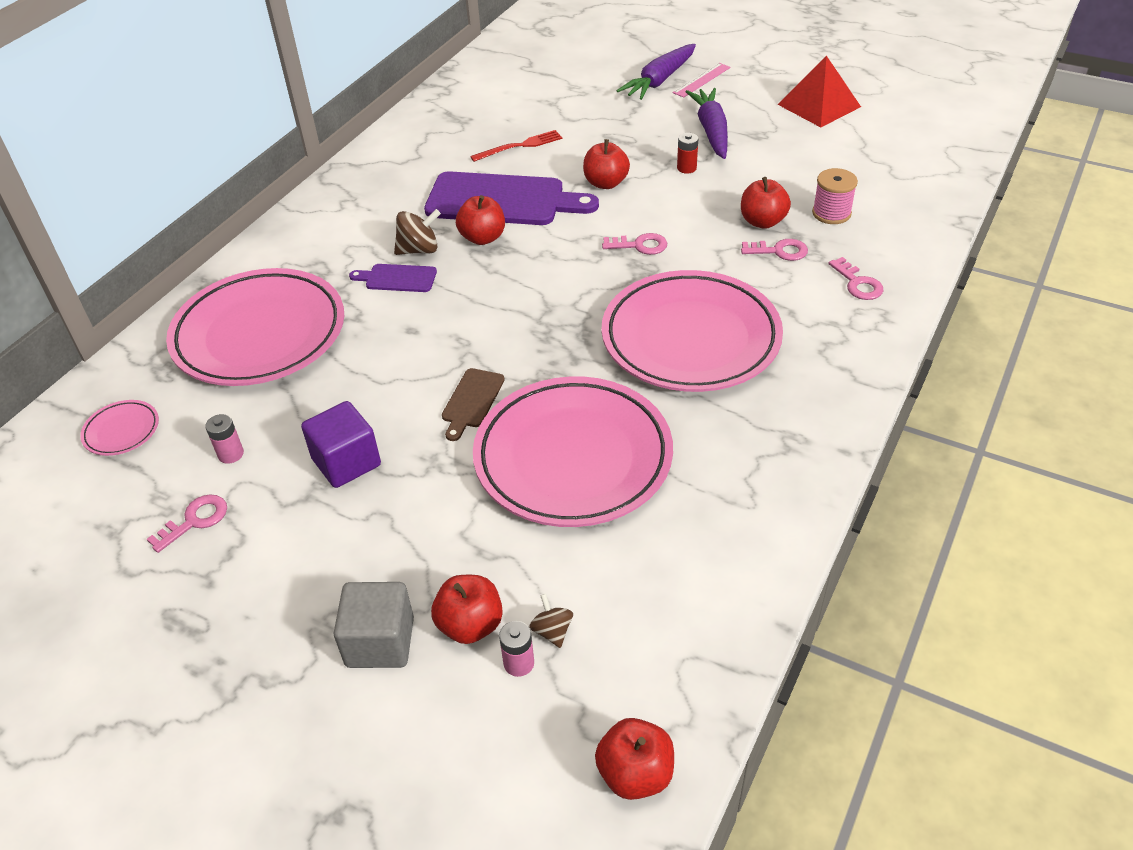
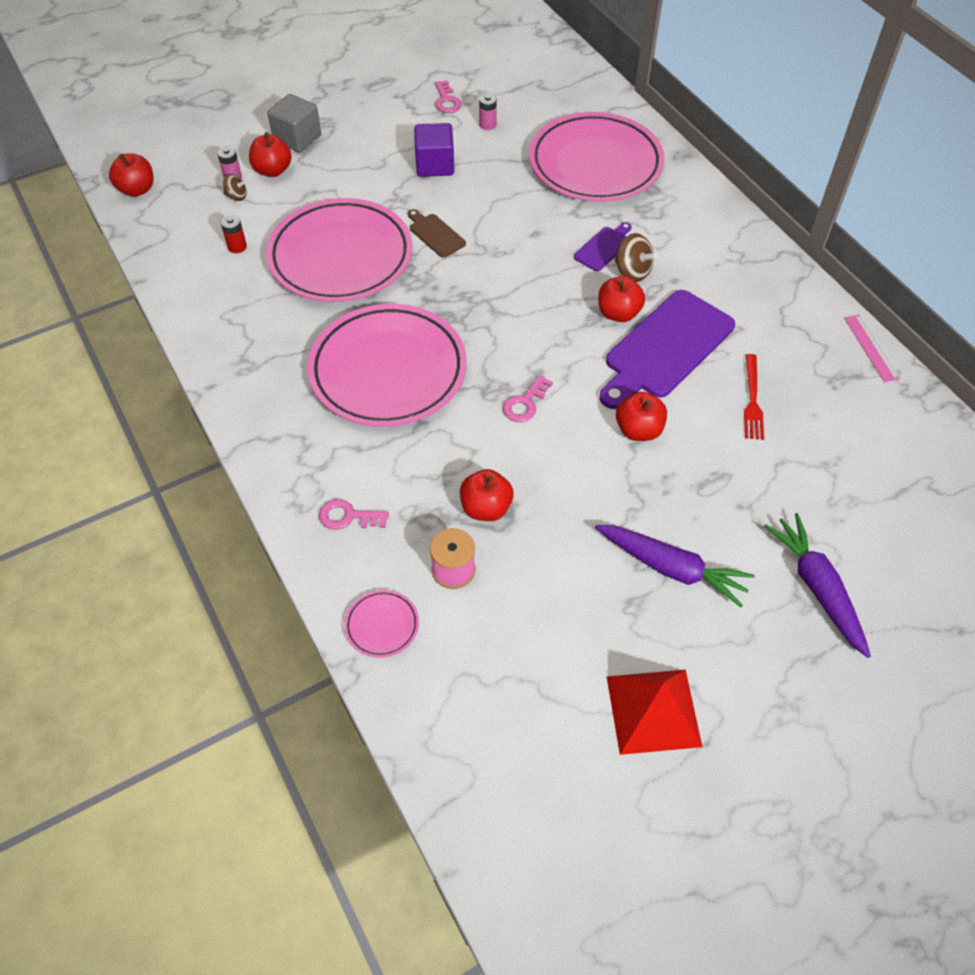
camera: 120 degrees right, 10 degrees up
pink plate [80,400,159,456] -> pink plate moved to [344,590,419,658]
brown spinning top [394,209,441,255] -> brown spinning top turned 60 degrees counterclockwise [614,233,657,282]
pink ruler [672,63,730,98] -> pink ruler moved to [844,315,900,382]
red battery [677,133,698,174] -> red battery moved to [221,215,247,253]
pink key [741,239,808,261] -> none

